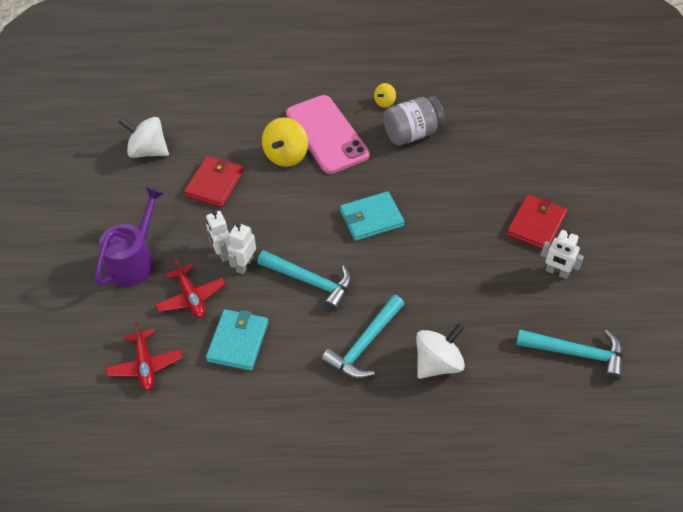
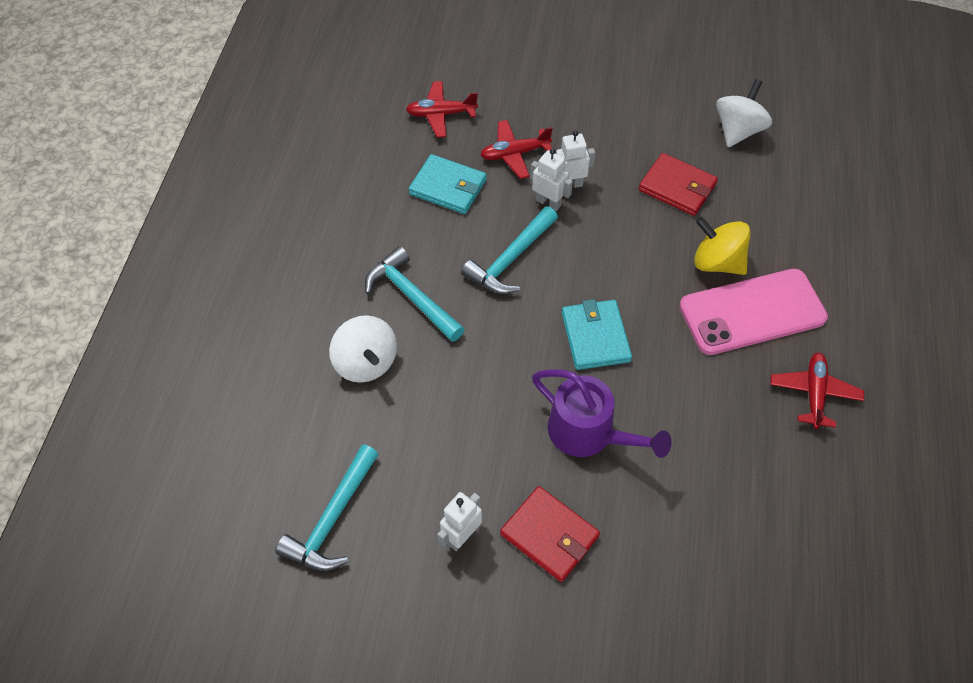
camera: 100 degrees right, 5 degrees up
purple watering can [95,187,164,287] -> purple watering can moved to [532,369,672,458]
yellow spinning top [374,83,396,108] -> red plane [770,353,864,429]
grey jar [383,96,445,146] -> none

